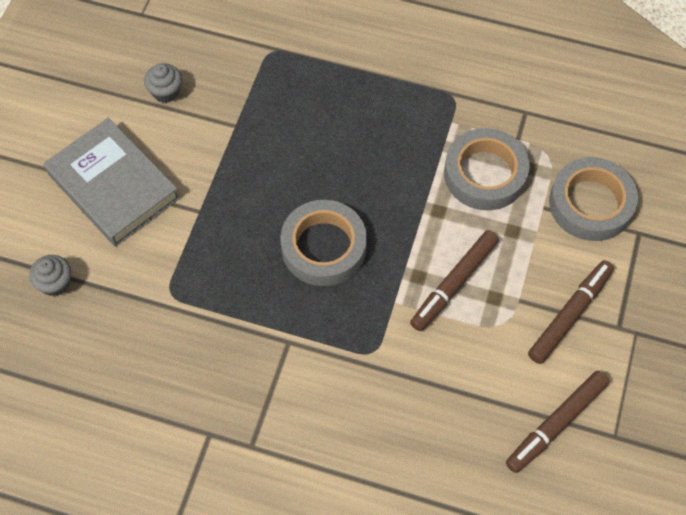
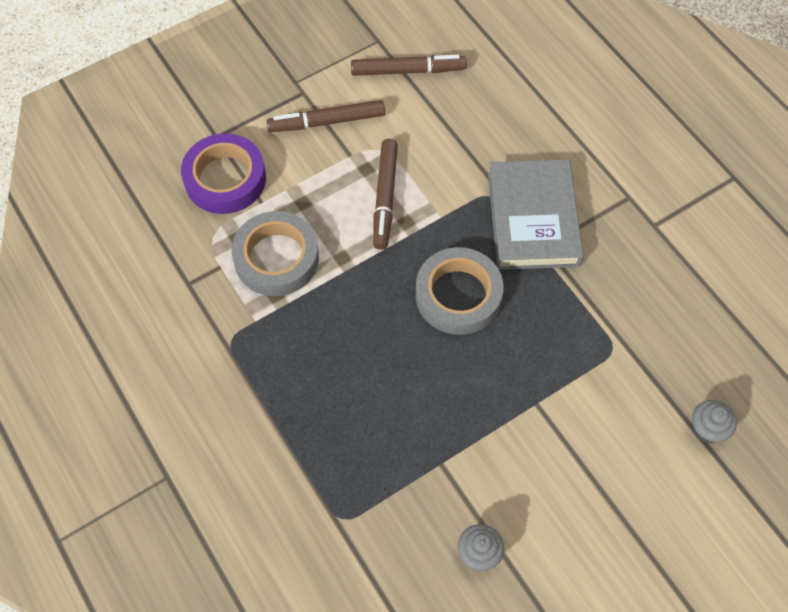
camera: 140 degrees left, 0 degrees up
grey book [43,118,180,247] -> grey book moved to [488,159,584,270]
brown marker [410,230,499,331] -> brown marker turned 105 degrees clockwise [373,139,398,250]
grey tape [549,157,638,241] -> purple tape [181,133,266,214]

